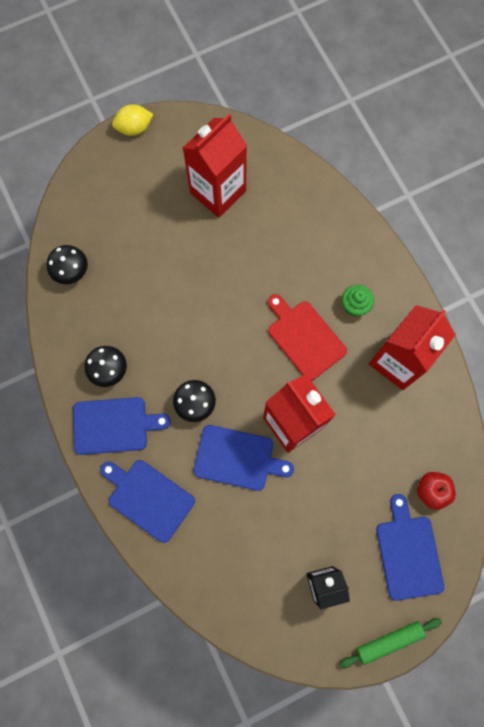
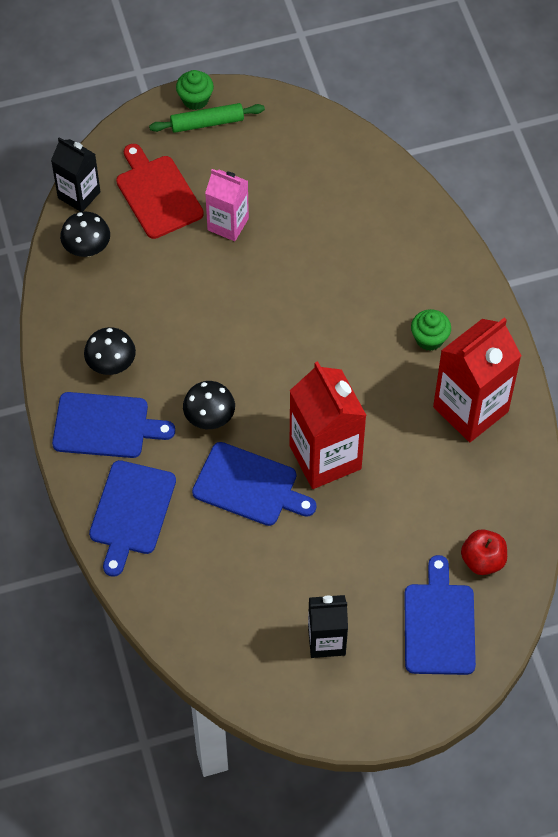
camera: 10 degrees right, 15 degrees down
blue cutting board [100,460,195,543] -> blue cutting board turned 120 degrees counterclockwise [89,460,176,577]
yellow lemon [112,104,153,136] -> green cupcake [176,70,214,110]
red carton [183,114,247,218] -> none
red cutting board [268,294,347,381] -> red cutting board moved to [116,144,204,239]
green rolling pin [340,618,442,668] -> green rolling pin moved to [149,103,265,133]
none -> black carton [51,137,101,212]
none -> pink carton [205,169,249,241]

